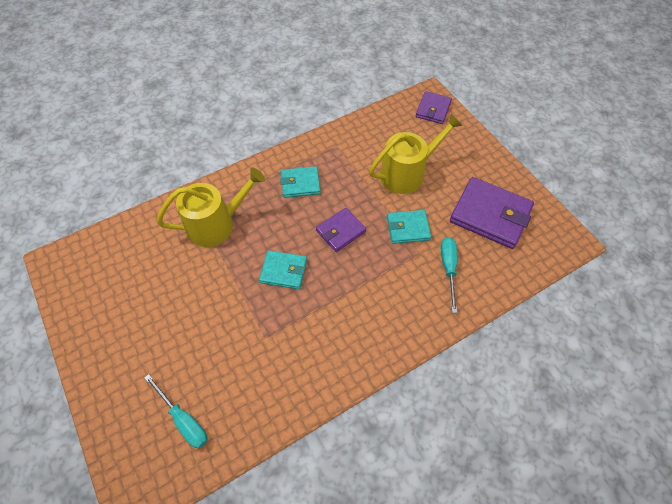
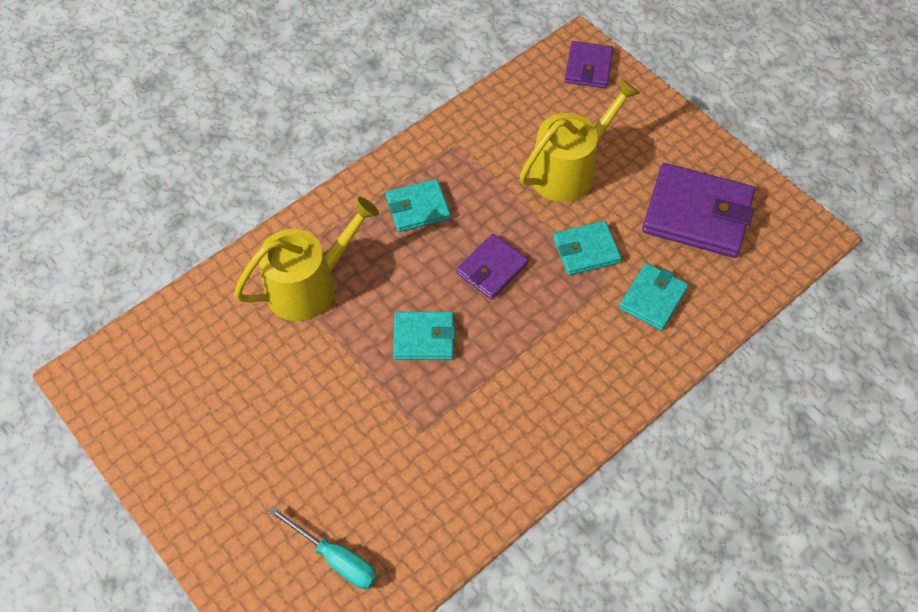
camera: 10 degrees left, 0 degrees up
turquoise screwdriver [441,237,458,313] -> turquoise wallet [619,263,689,331]

